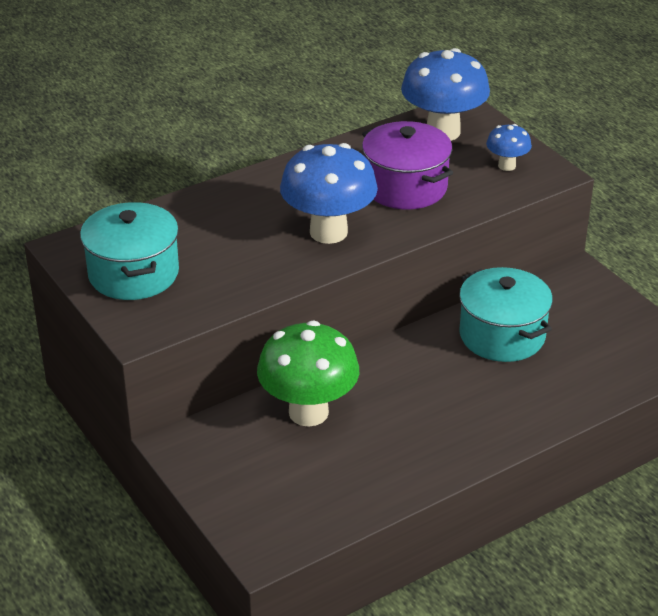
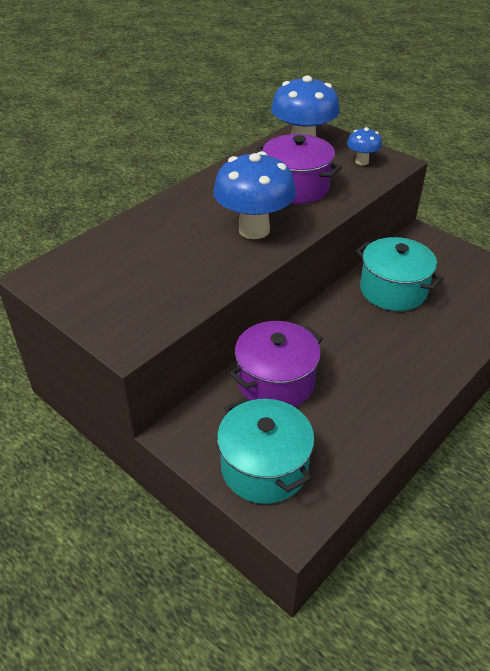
camera: 15 degrees left, 5 degrees up
turquoise pot [80,202,179,300] -> turquoise pot moved to [217,397,315,504]
green mushroom [257,321,359,427] -> purple pot [229,321,323,407]

